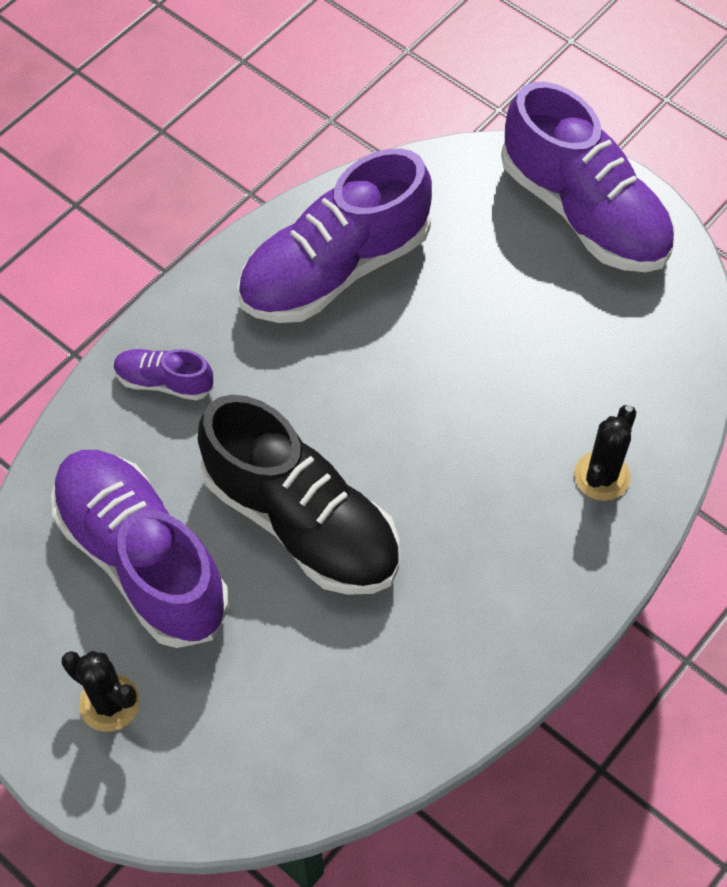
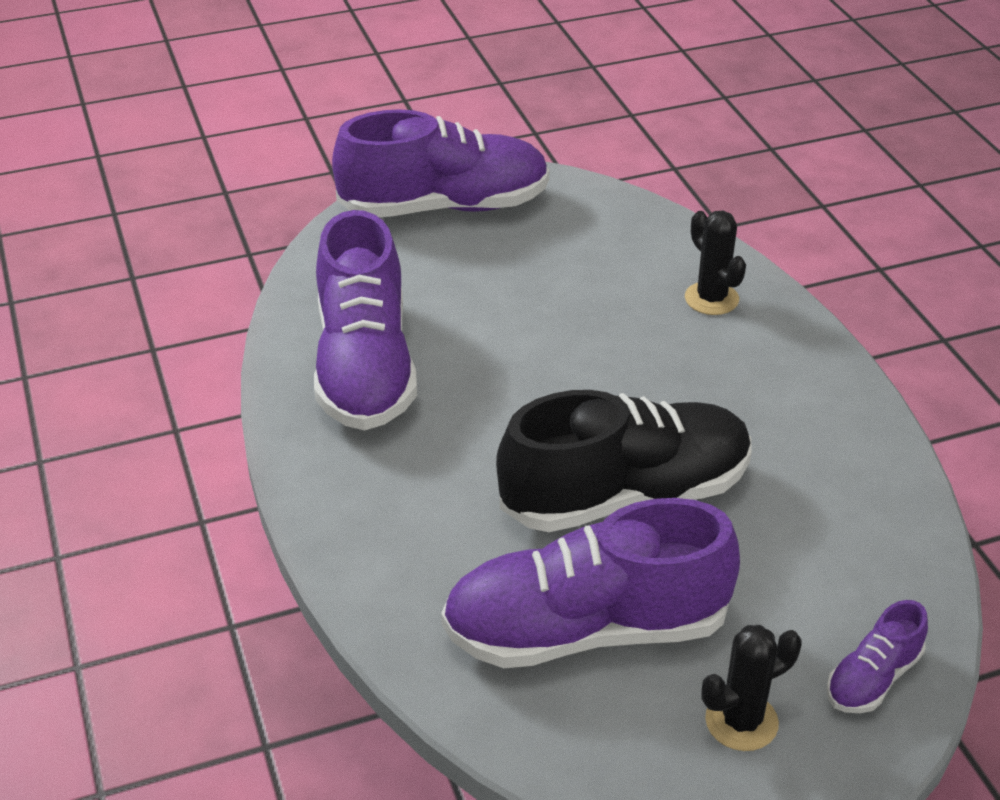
camera: 60 degrees left, 20 degrees down
purple shoe [114,349,214,400] -> purple shoe moved to [827,600,928,713]

